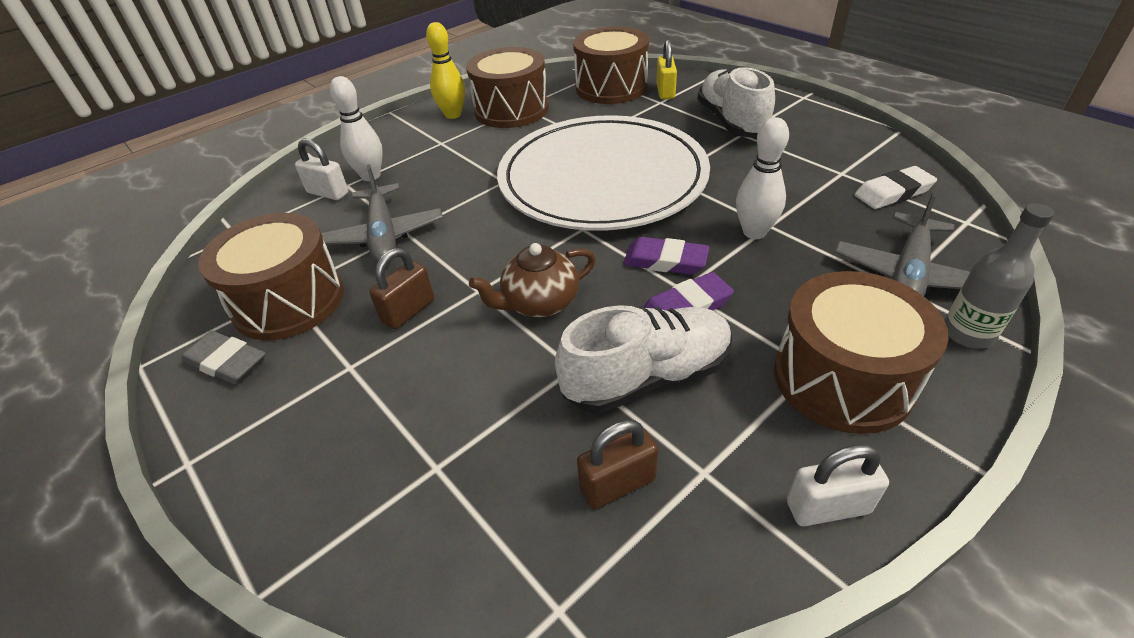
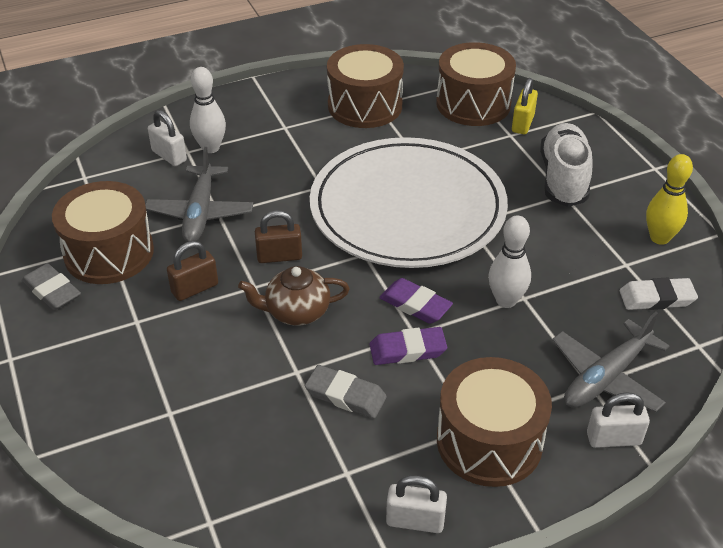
camera: 15 degrees right, 0 degrees up
yellow bowling pin [426,22,465,119] -> yellow bowling pin moved to [646,154,693,245]
white shoe [555,305,733,413] -> grey eraser [305,365,387,418]
brown padlock [577,420,658,509] -> brown padlock moved to [255,210,302,263]
grey bottle [945,203,1054,349] -> white padlock [587,392,650,448]

